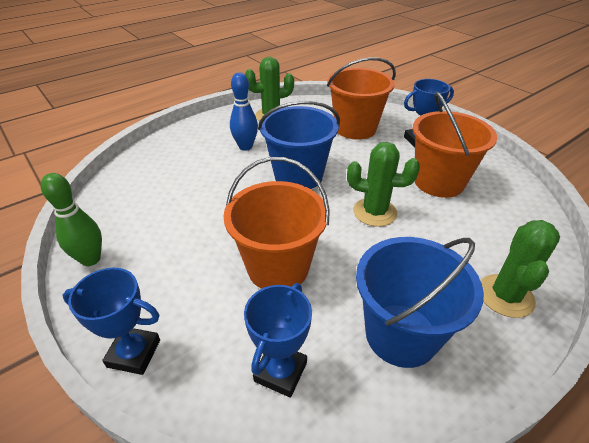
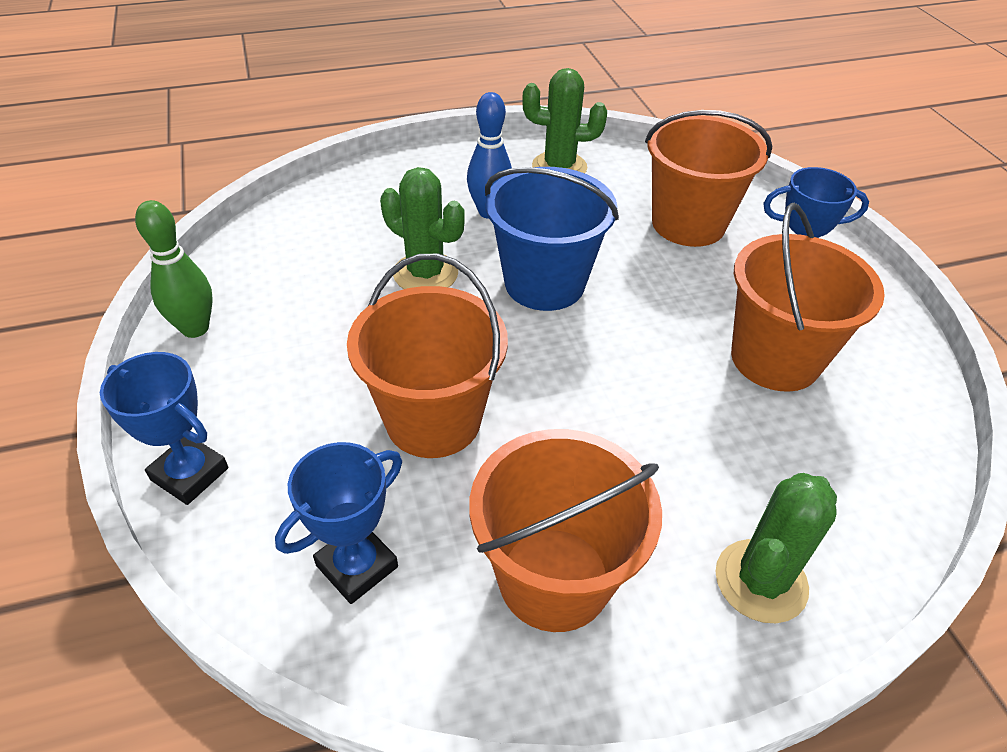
camera: 20 degrees right, 5 degrees up
green cactus [347,142,420,227] -> green cactus moved to [380,167,465,289]
blue bucket [356,237,484,368] -> orange bucket [469,429,662,632]

